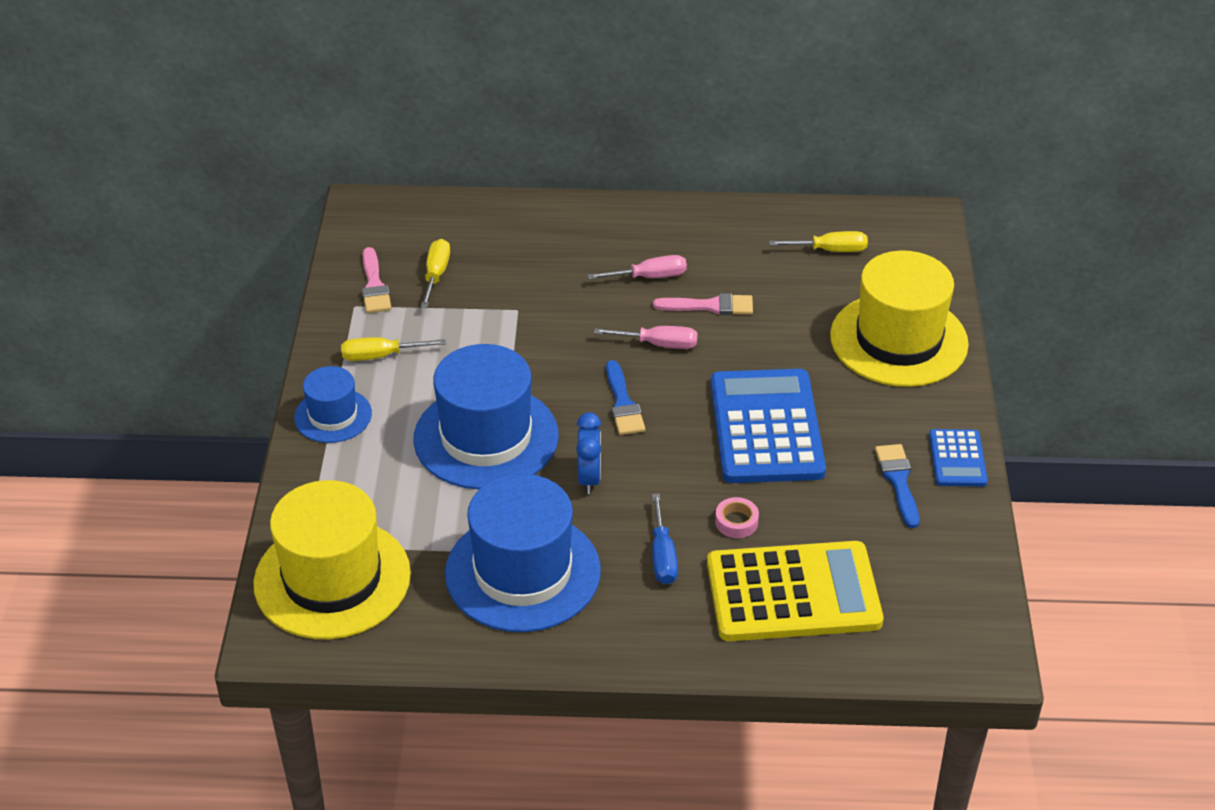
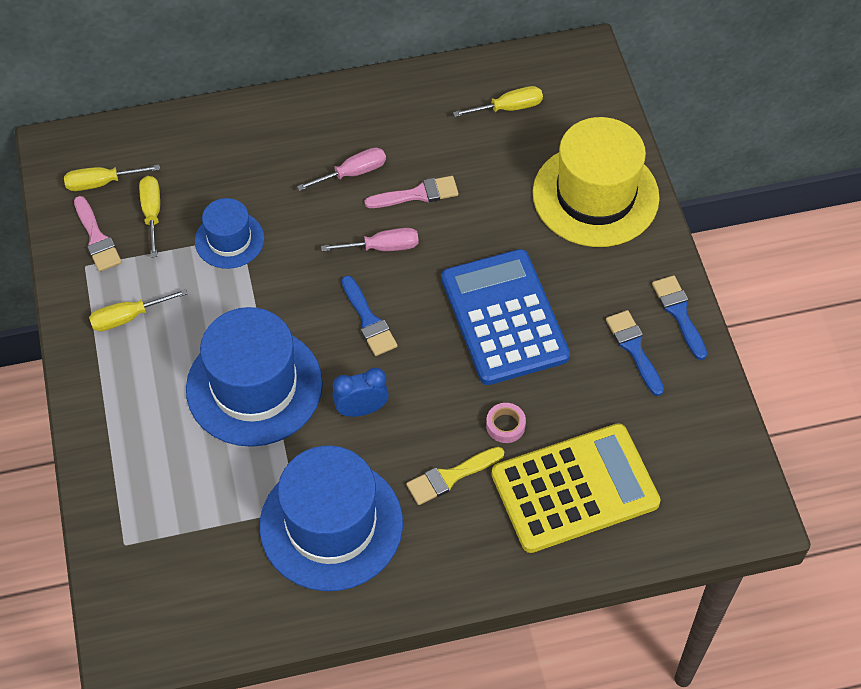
camera: 15 degrees left, 15 degrees up
yellow hat [253,480,411,639] -> none
blue hat [294,366,372,443] -> blue hat moved to [195,198,264,269]
blue clock [576,413,601,494] -> blue clock turned 90 degrees counterclockwise [332,368,389,417]
blue screwdriver [652,494,678,585] -> yellow brush [406,447,504,505]
blue calculator [929,429,988,487] -> blue brush [652,275,707,360]
none -> yellow screwdriver [64,165,160,191]

